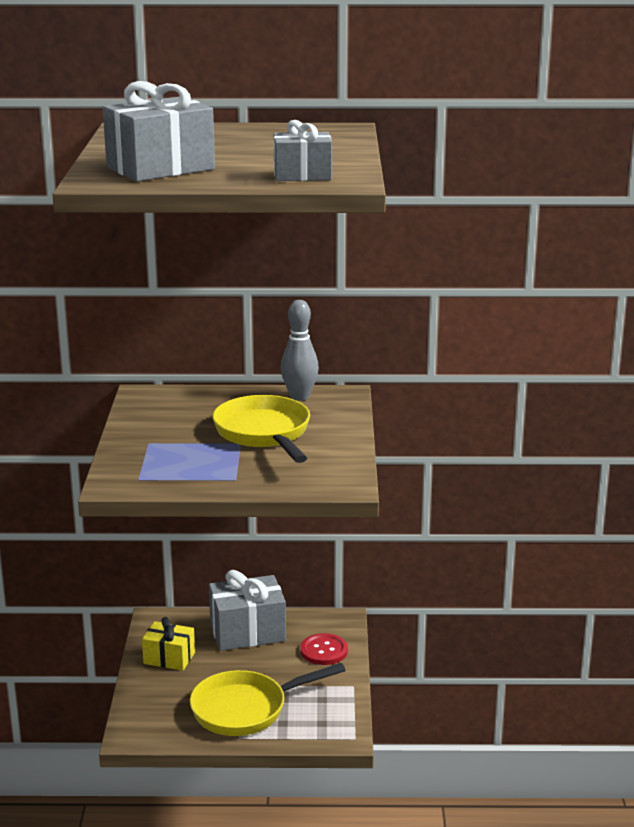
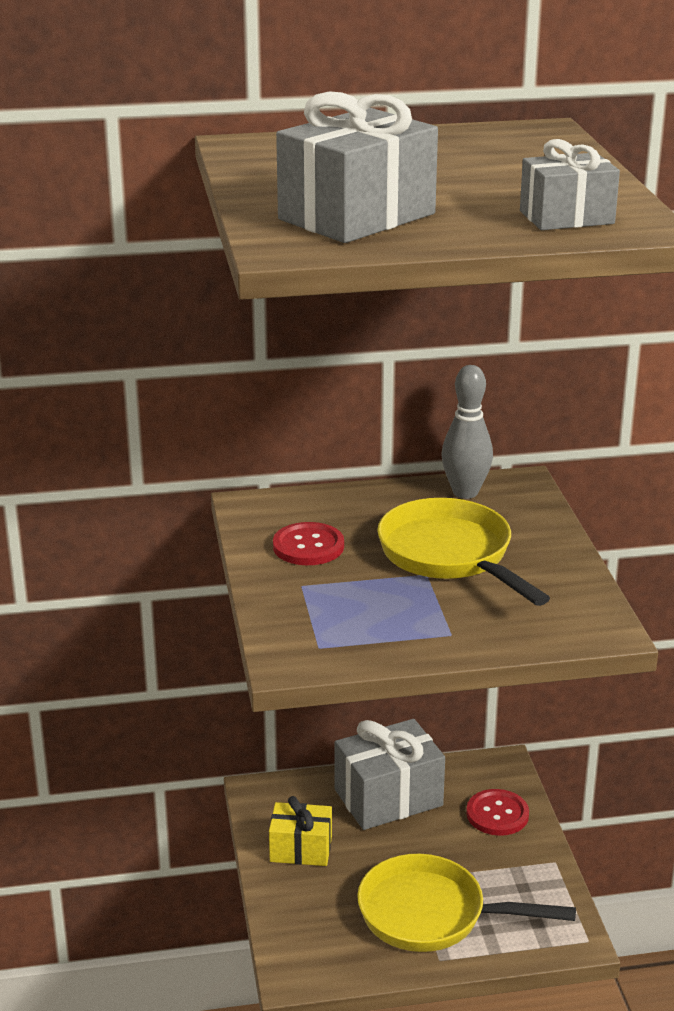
camera: 10 degrees left, 5 degrees up
yellow pan [190,663,345,736] -> yellow pan turned 45 degrees clockwise [357,854,576,952]
none -> red button [273,522,344,565]

